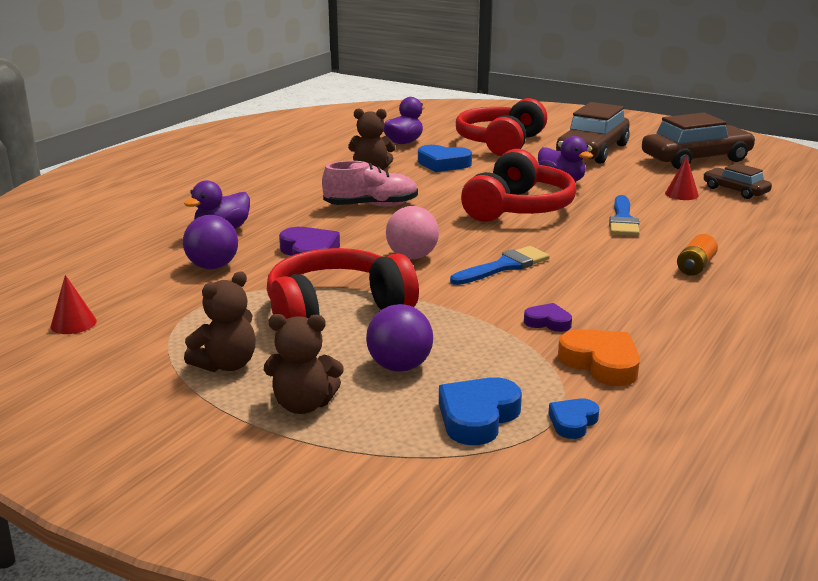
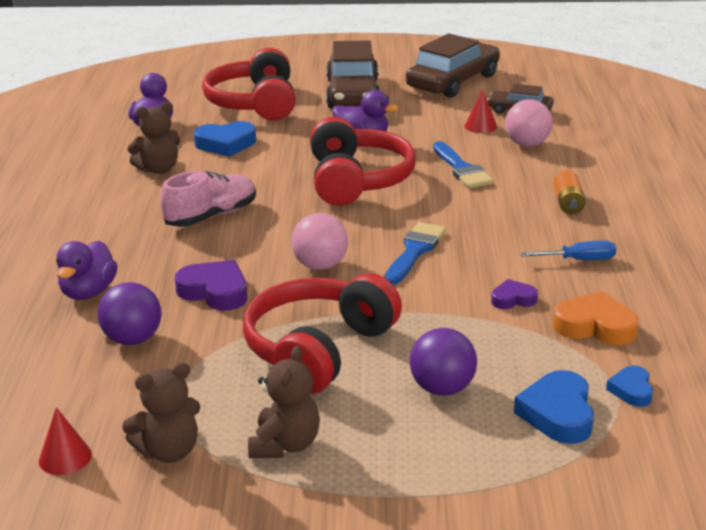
camera: 30 degrees left, 5 degrees up
brown teddy bear [264,314,344,414] -> brown teddy bear moved to [122,362,200,463]
none -> pink ball [505,99,553,147]
none -> blue screwdriver [521,240,616,260]

